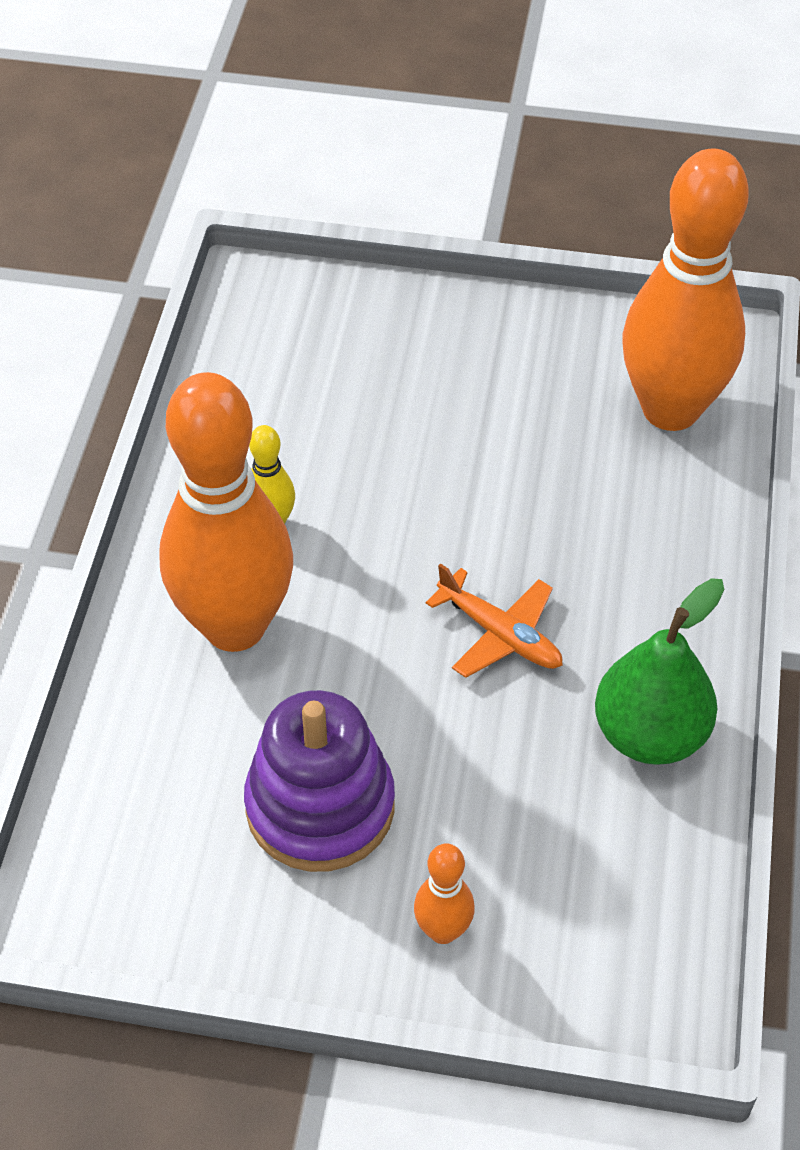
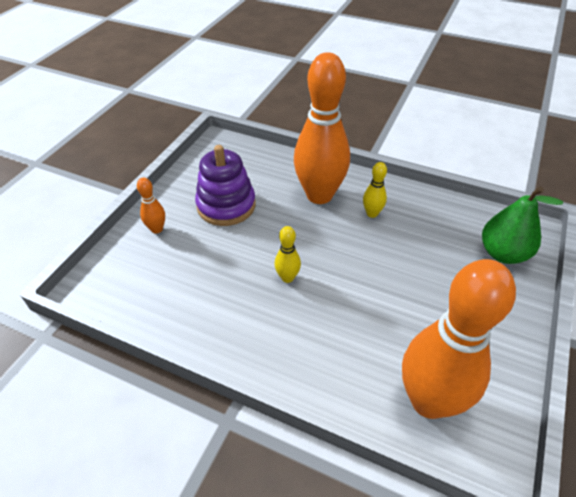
camera: 105 degrees right, 5 degrees down
orange plane [426,563,563,678] -> yellow bowling pin [274,226,301,283]
green pear [595,578,724,765] -> green pear moved to [482,186,563,264]

